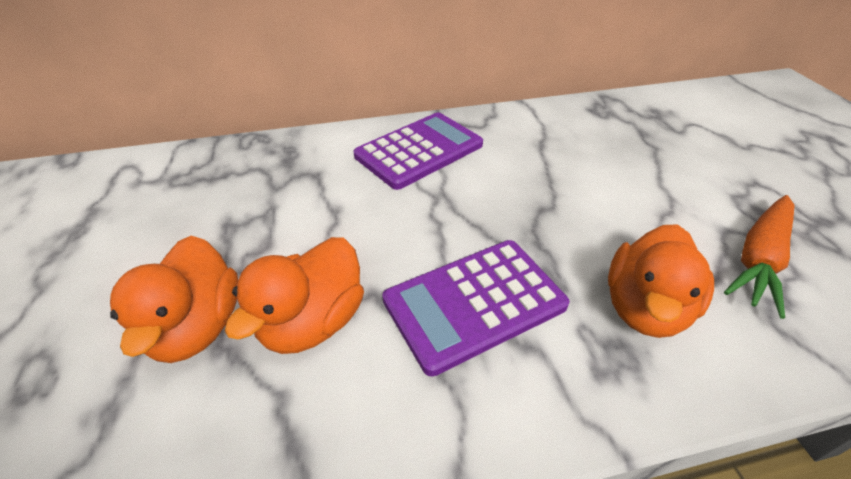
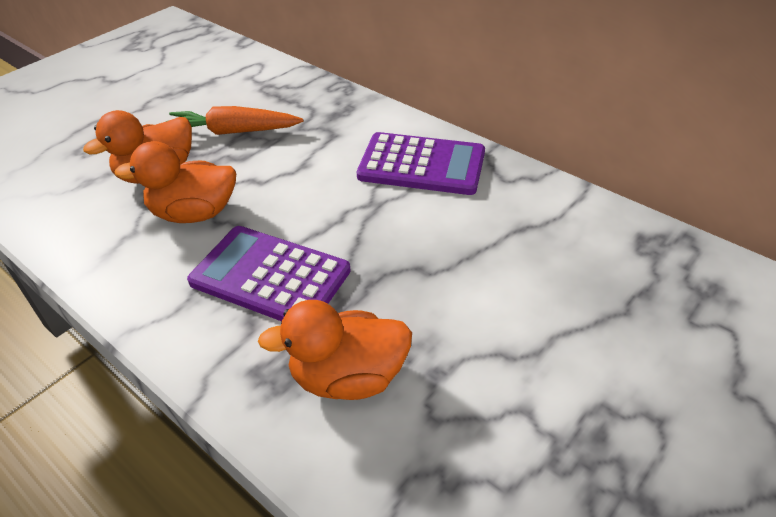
camera: 55 degrees right, 0 degrees up
orange carrot [724,195,795,319] -> orange carrot moved to [166,106,303,135]

